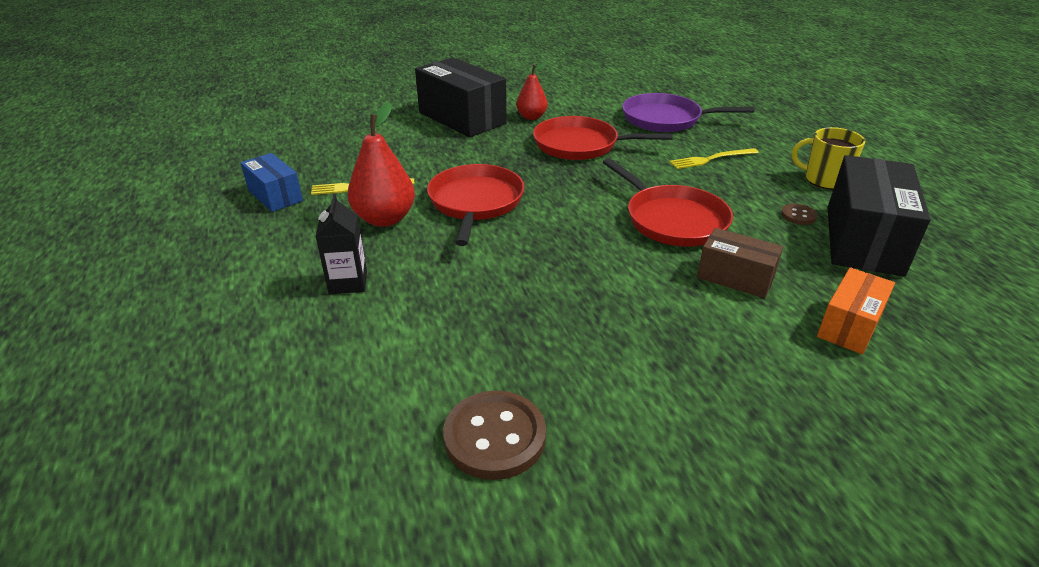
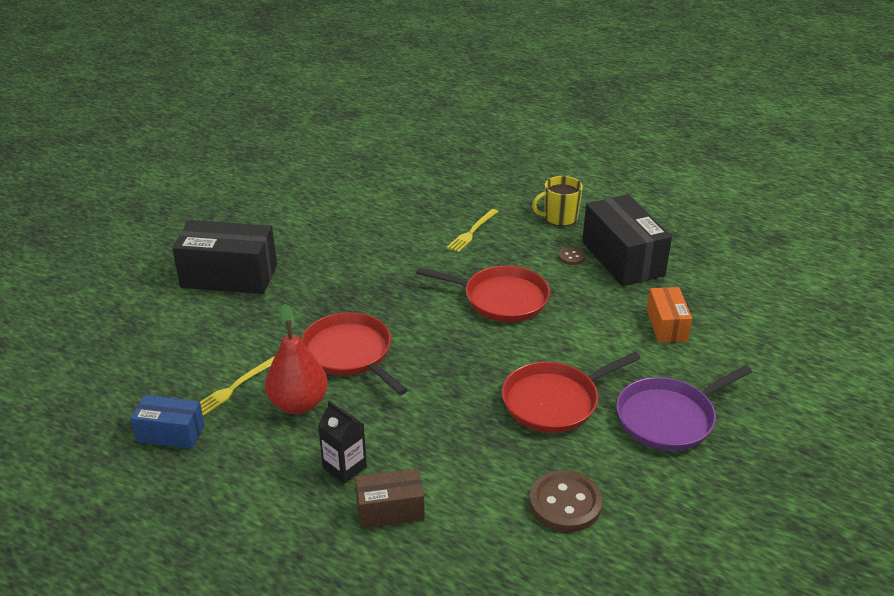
camera: 40 degrees left, 0 degrees up
red pear [516,62,548,120] -> none
red pan [533,116,673,160] -> red pan moved to [502,352,641,433]
purple pan [622,93,754,132] -> purple pan moved to [616,365,752,451]
brown box [697,228,783,298] -> brown box moved to [355,468,425,529]

